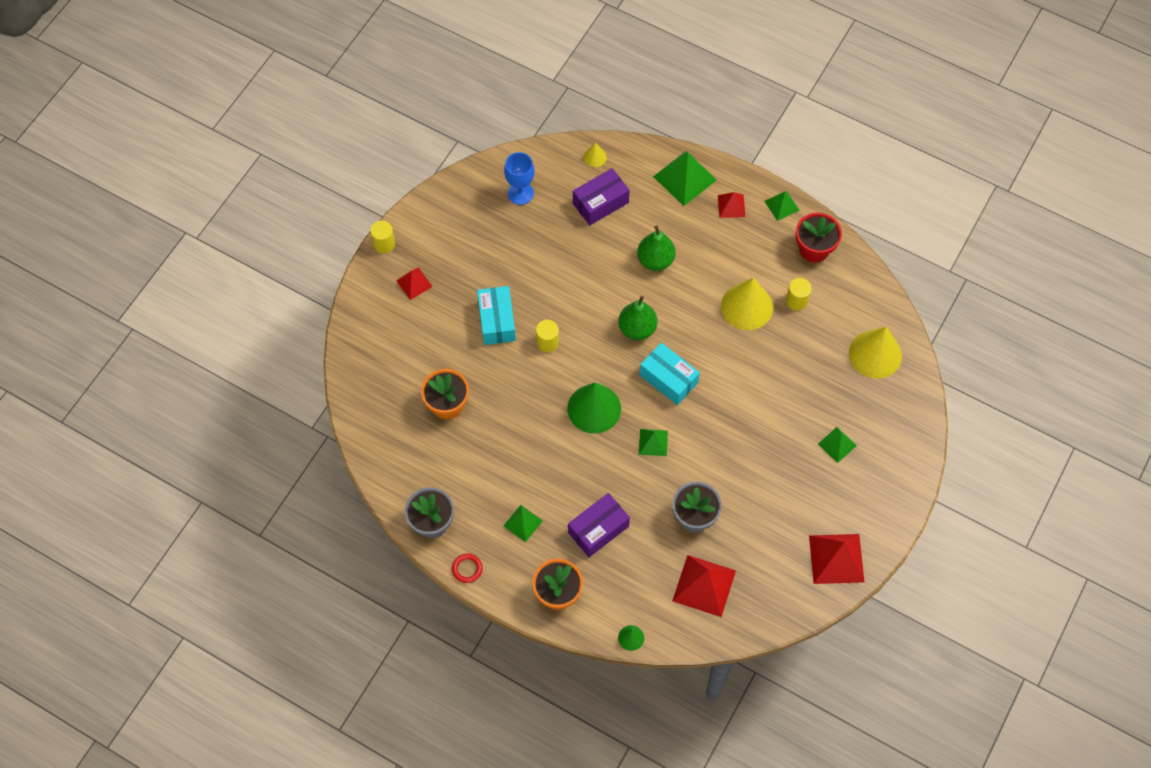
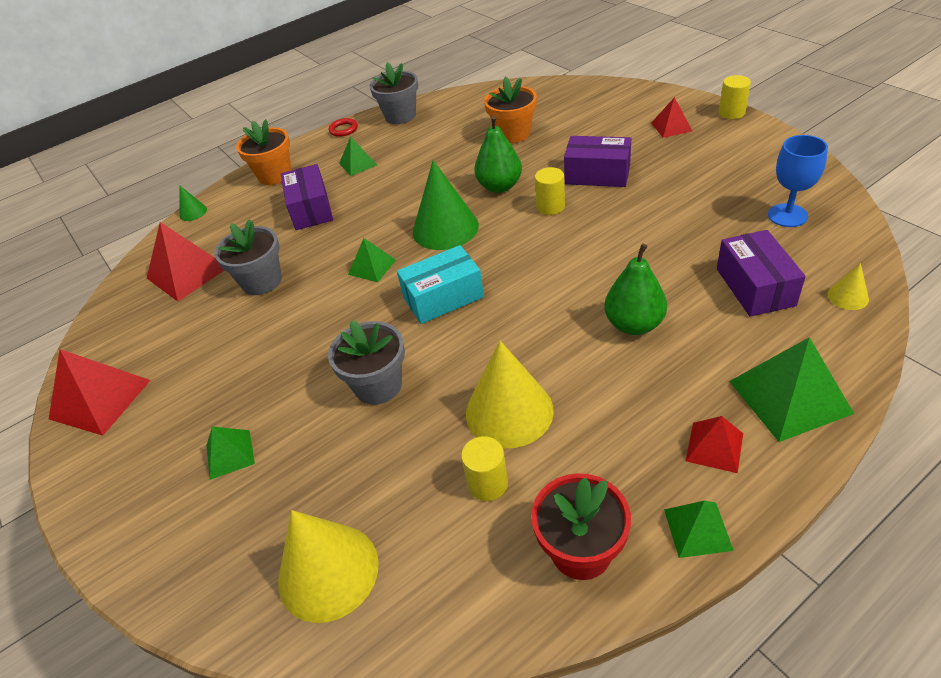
camera: 120 degrees right, 20 degrees down
turquoise box [477,286,516,345] -> purple box [564,136,632,187]
green pear [618,296,657,340] -> green pear moved to [474,115,522,193]
none -> grey flower pot [328,320,405,405]

